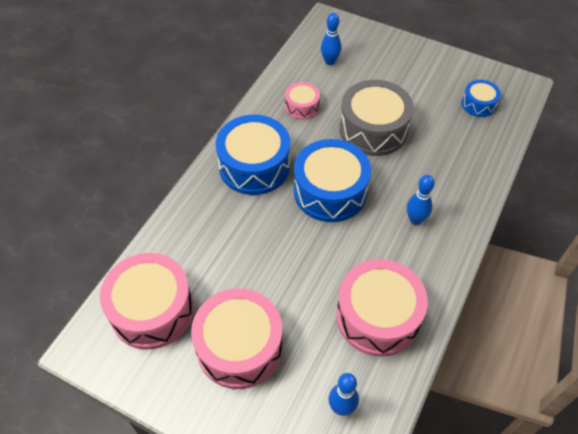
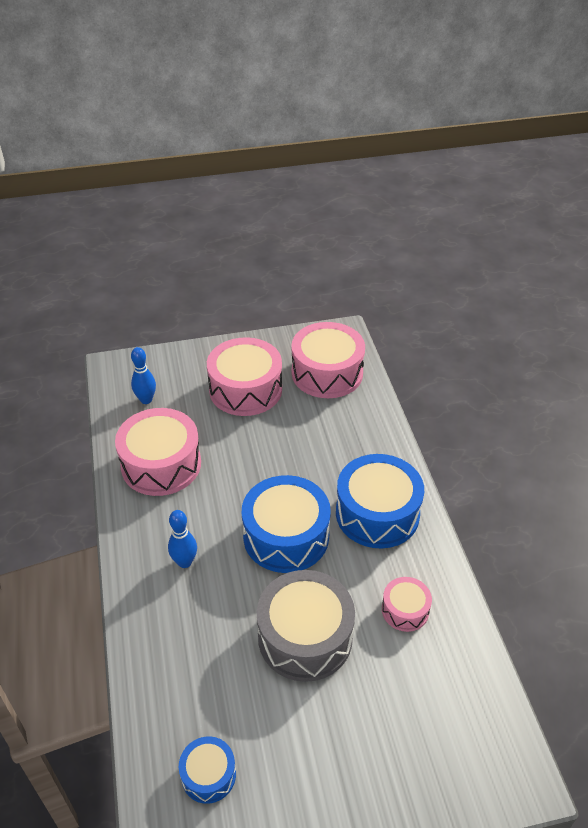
camera: 140 degrees right, 10 degrees down
blue bowling pin [321,13,341,65] -> none

